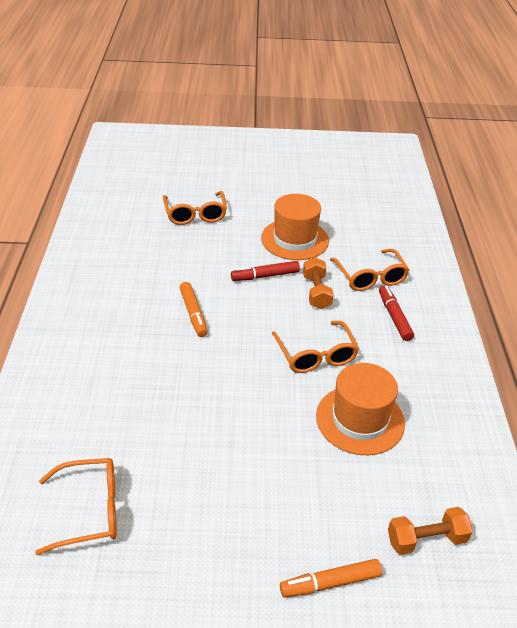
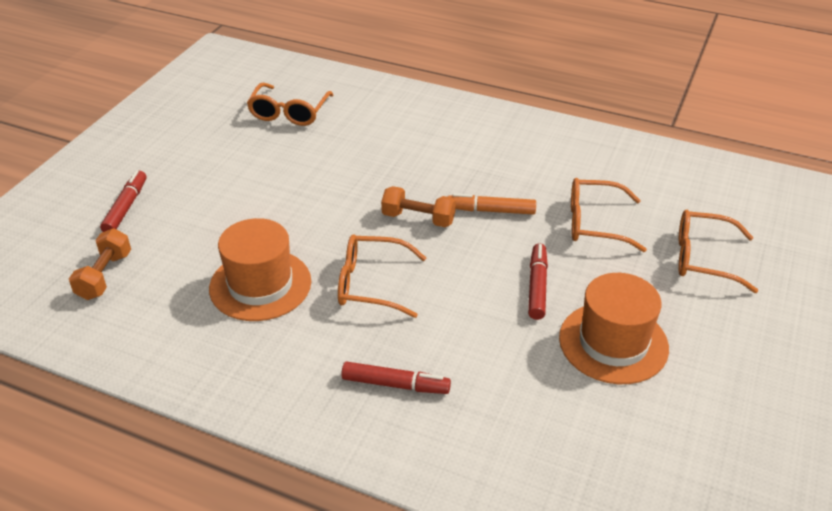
camera: 115 degrees right, 0 degrees up
orange marker [280,559,382,598] -> red marker [100,170,146,232]
orange dumbbell [303,257,334,309] -> orange dumbbell moved to [381,186,456,227]
orange glasses [330,249,409,291] -> orange glasses moved to [571,178,647,252]

